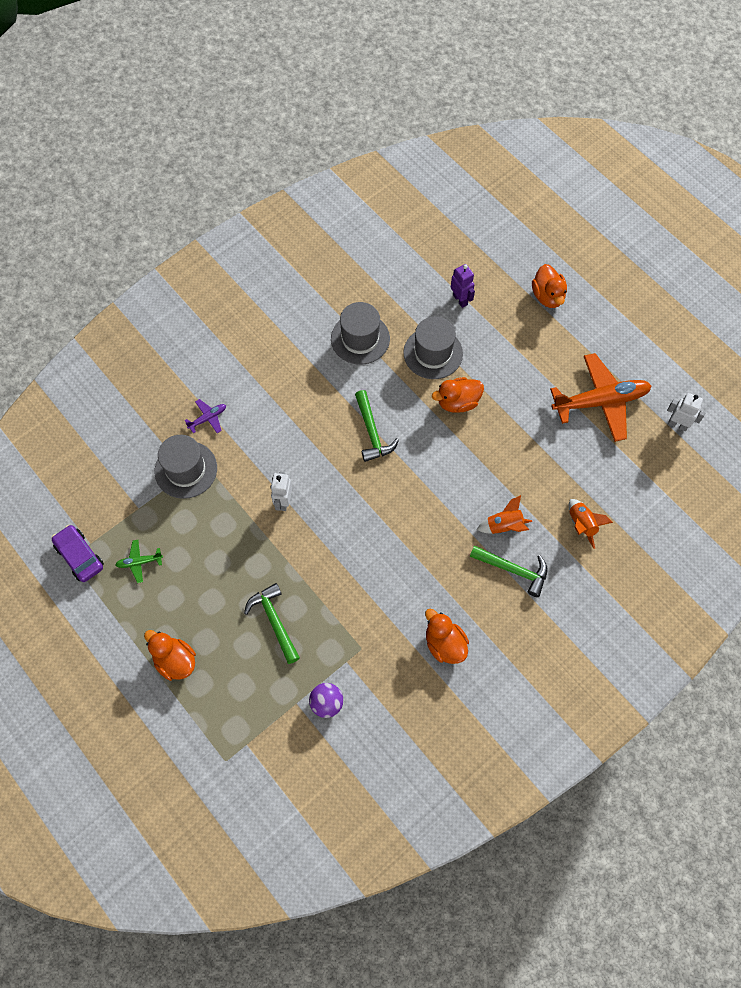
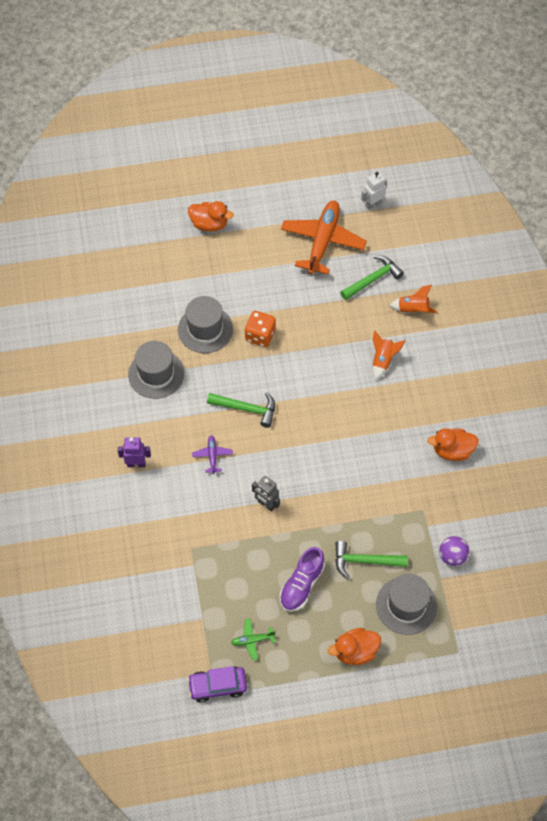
camera: 60 degrees left, 5 degrees down
green plane [115,540,163,583] -> green plane turned 60 degrees clockwise [231,619,276,660]
grey hat [155,435,217,499] -> grey hat moved to [376,574,437,635]
purple plane [184,399,226,433] -> purple plane moved to [192,435,233,474]
white robot [271,472,292,511] -> grey robot [252,476,280,511]
orange duck [432,377,484,413] -> orange dice [245,311,276,347]
purple robot [451,264,475,308] -> purple robot moved to [118,437,151,467]
green hammer [470,545,548,597] -> green hammer moved to [340,255,404,300]
none -> purple shoe [280,547,325,612]

